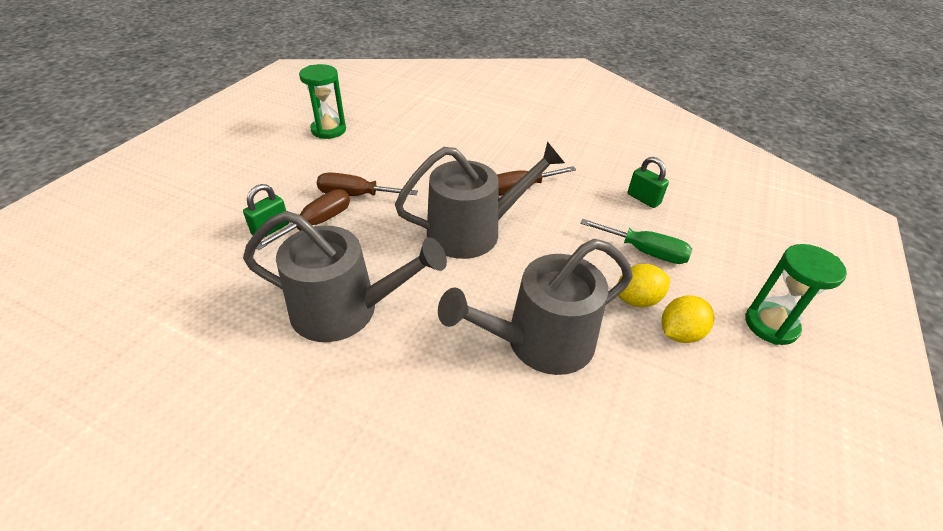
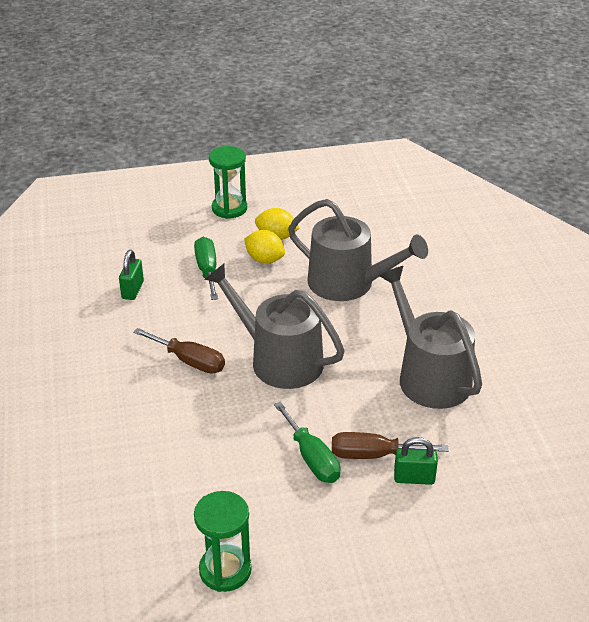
camera: 125 degrees left, 5 degrees down
brown screwdriver [317,172,418,196] -> green screwdriver [274,402,341,483]

